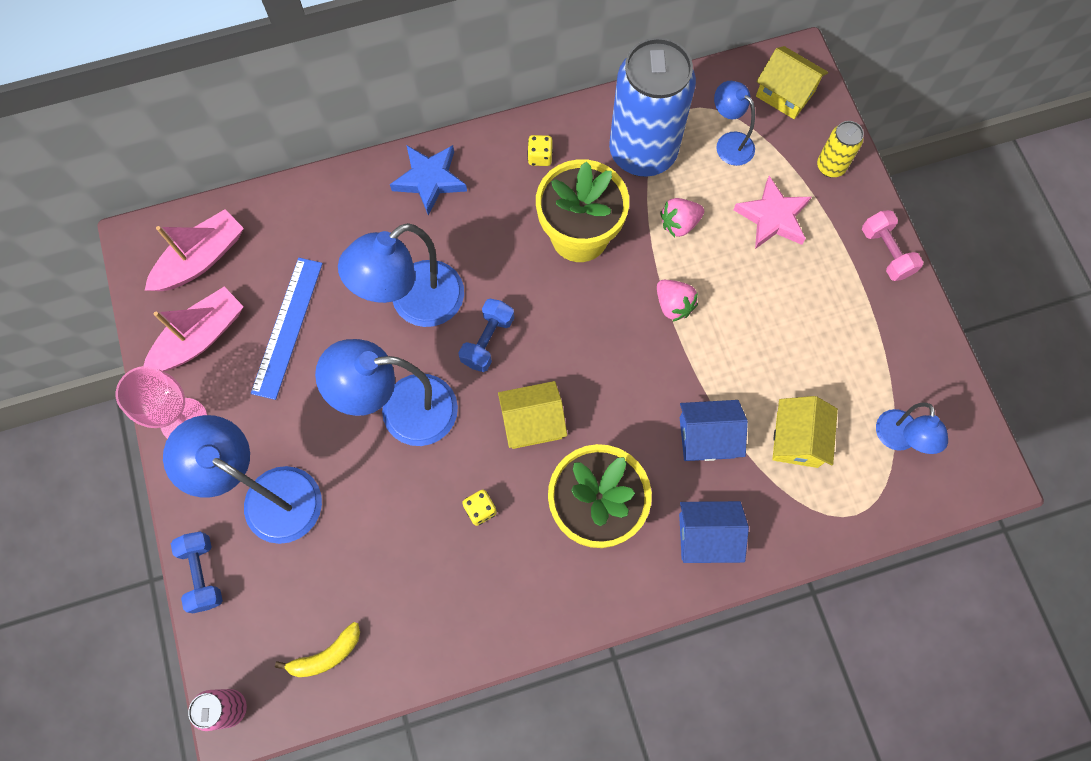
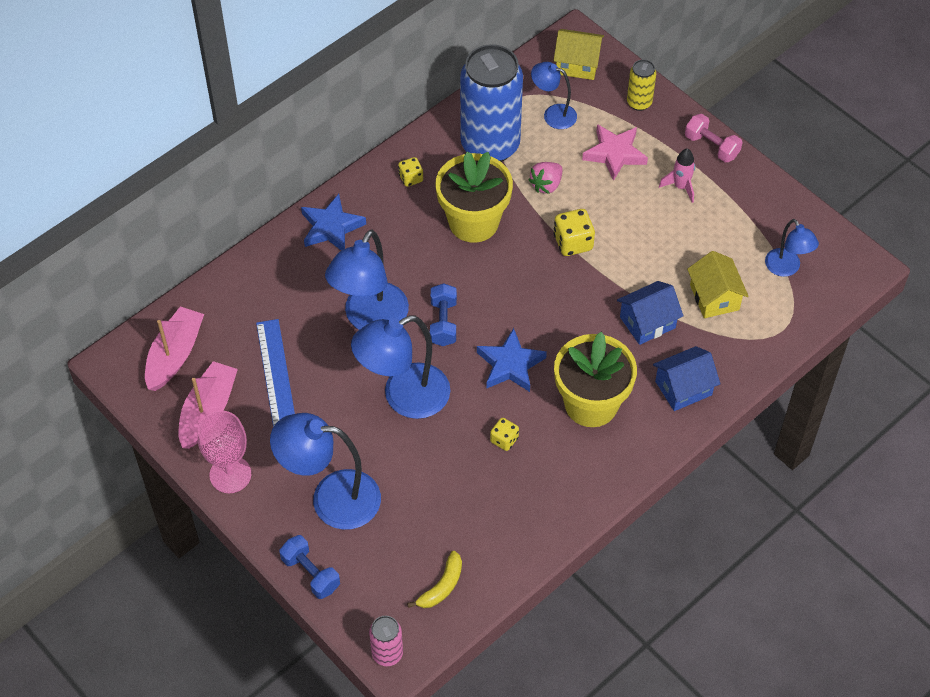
camera: 25 degrees left, 15 degrees down
yellow house [498,381,567,449] -> blue star [477,328,547,392]
pink strawberry [657,280,698,322] -> yellow dice [553,209,595,256]
none -> pink rocket [659,148,695,203]

